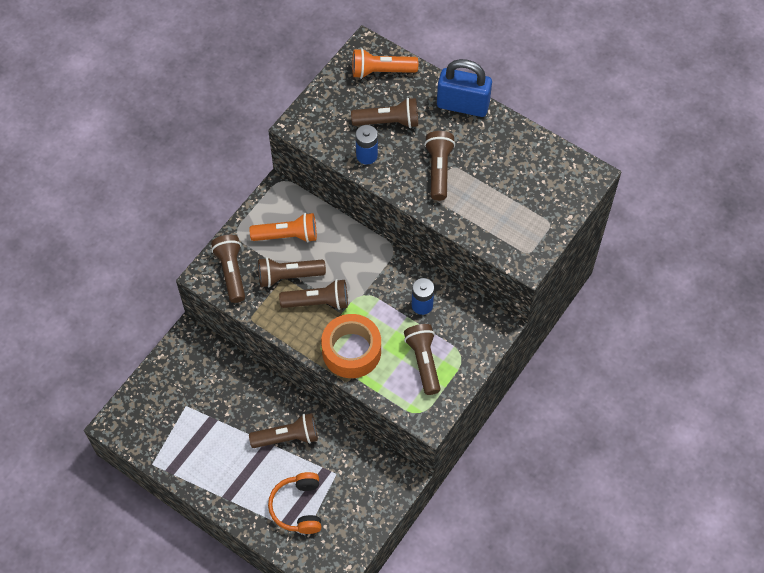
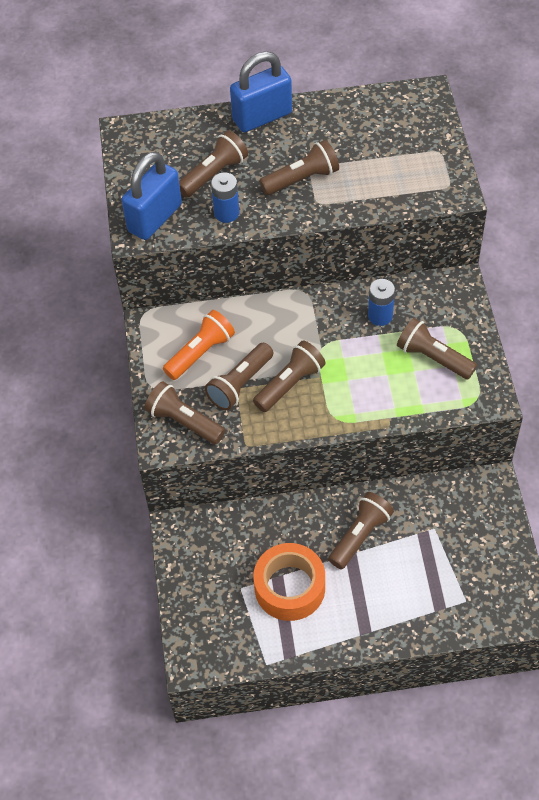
camera: 40 degrees left, 5 degrees down
orange headphones [268,472,321,534] -> none
orange tape [321,314,381,378] -> orange tape moved to [253,543,325,621]
orange flashlight [352,48,418,79] -> none
brown flashlight [424,131,455,201] -> brown flashlight turned 105 degrees clockwise [259,140,339,195]
none -> blue padlock [121,152,182,240]

